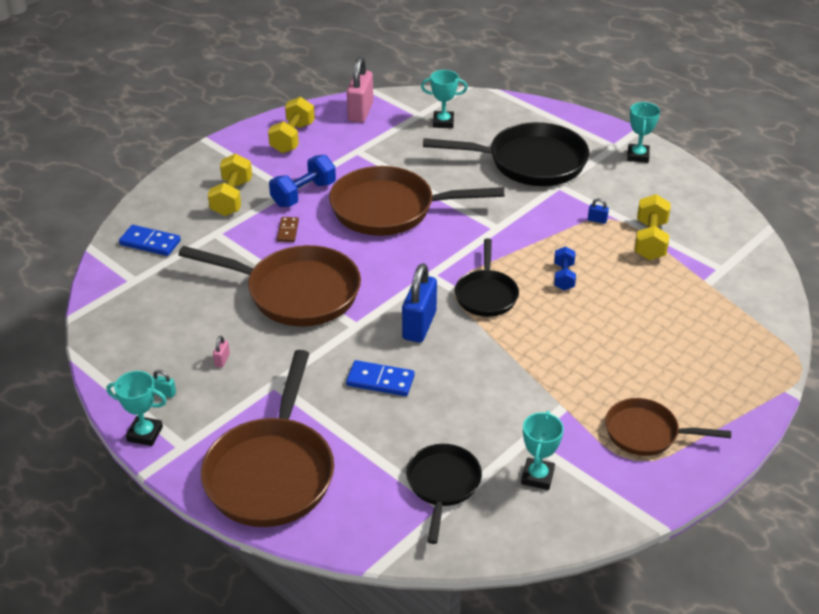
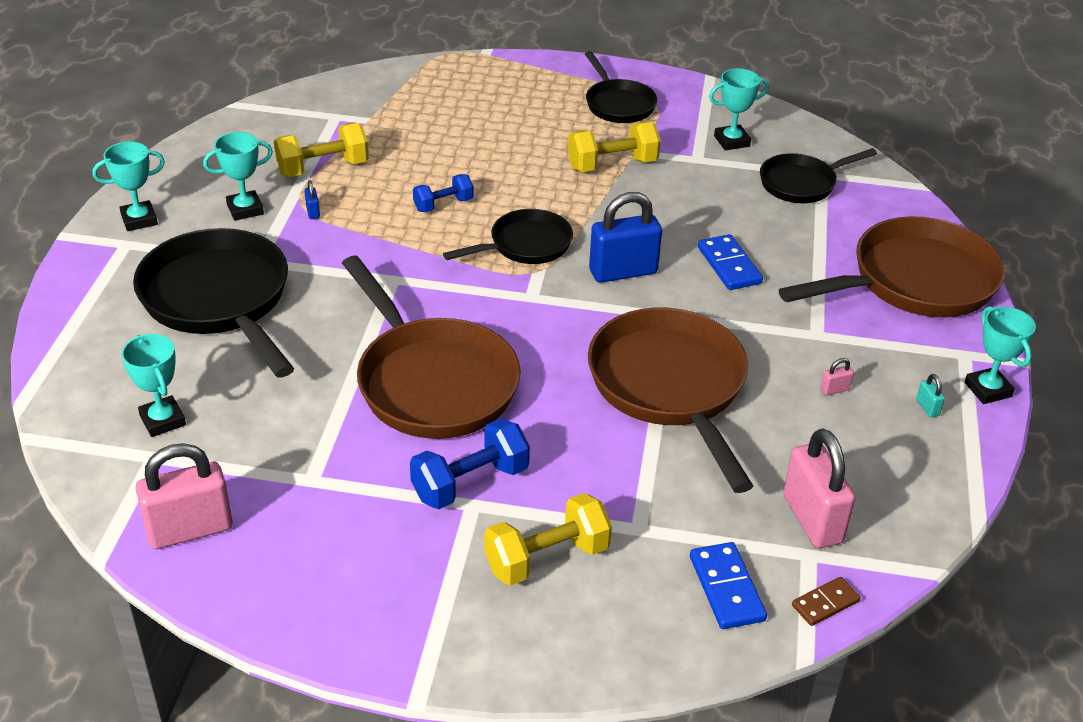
camera: 125 degrees left, 0 degrees up
yellow dumbbell [268,97,315,153] -> yellow dumbbell moved to [568,122,661,172]
blue dumbbell [269,155,336,207] -> blue dumbbell turned 45 degrees counterclockwise [410,418,530,509]
brown domino [277,217,299,242] -> brown domino moved to [792,577,861,626]
brown pan [605,398,731,456] -> black pan [585,51,657,123]
none -> turquoise trophy [203,132,273,221]
none -> pink padlock [783,428,855,548]

